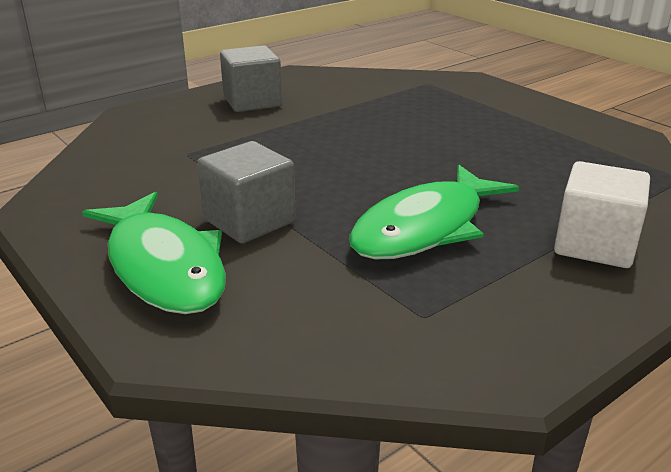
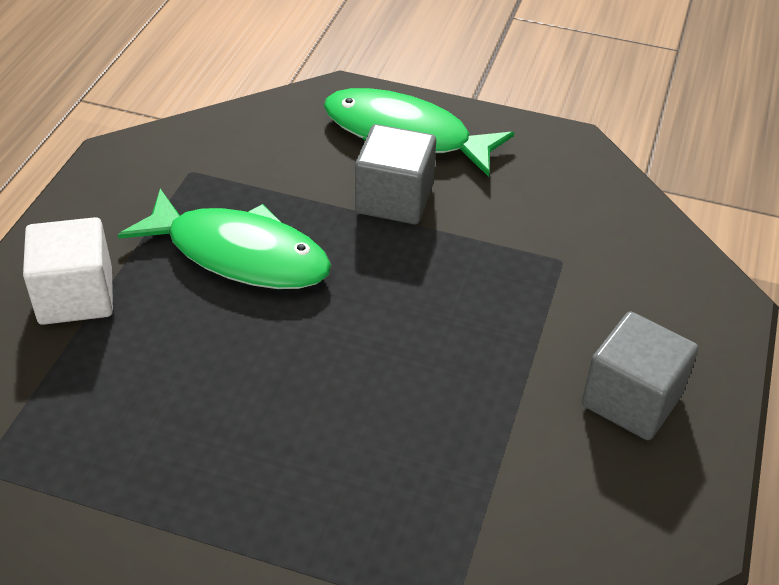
camera: 145 degrees right, 15 degrees up
green fish [349,165,519,259] -> green fish turned 105 degrees clockwise [118,189,331,289]

